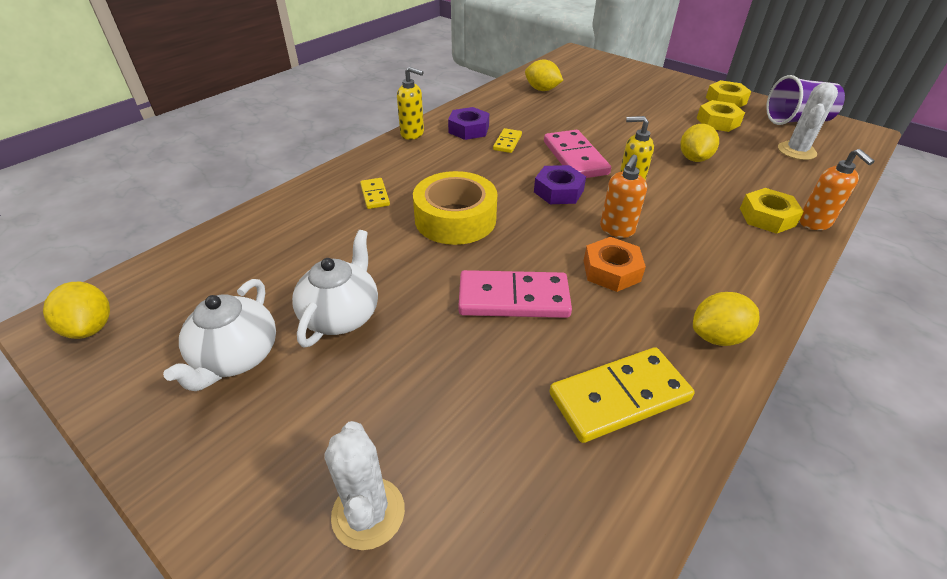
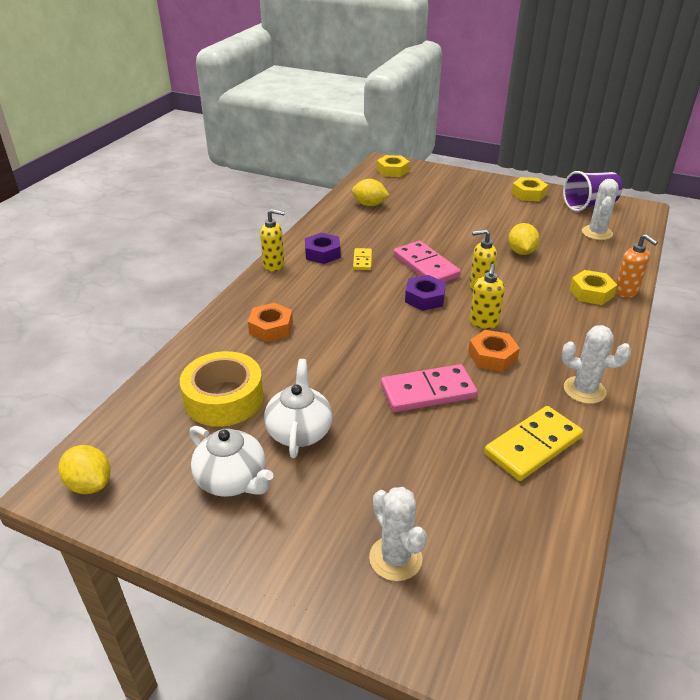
camera: 15 degrees left, 5 degrees down
white teapot [163,279,276,391] -> white teapot turned 45 degrees counterclockwise [189,426,274,497]
yellow domino [360,178,390,209] -> orange nut [248,303,293,342]
yellow tape [413,171,497,245] -> yellow tape moved to [180,351,264,427]
orange soap dispenser [600,155,647,238] -> yellow soap dispenser [469,264,505,329]
yellow lemon [693,292,759,346] -> white cactus [561,325,631,404]
yellow nut [696,100,745,132] -> yellow nut moved to [377,155,409,177]

